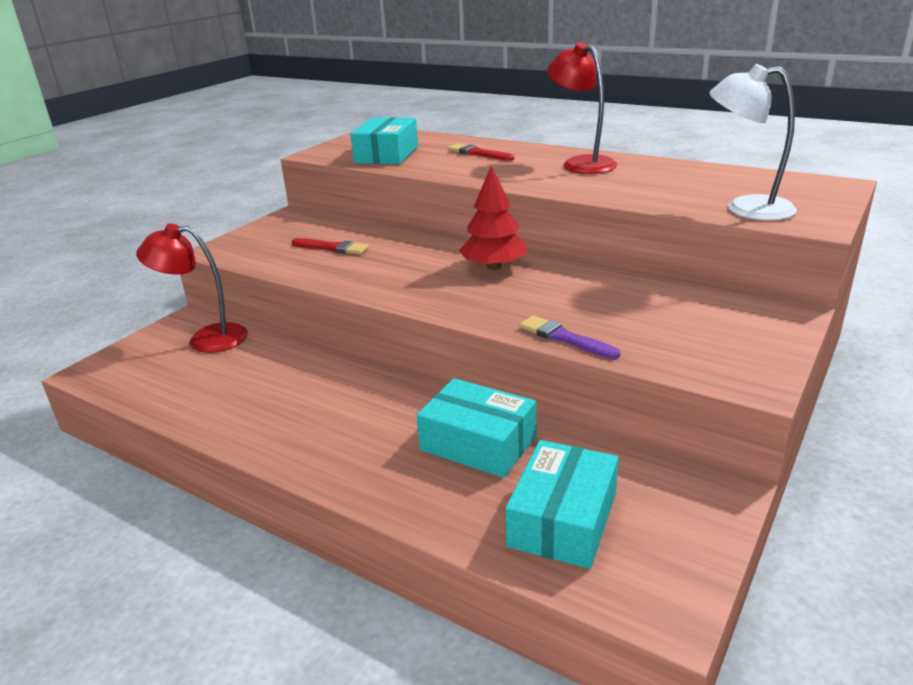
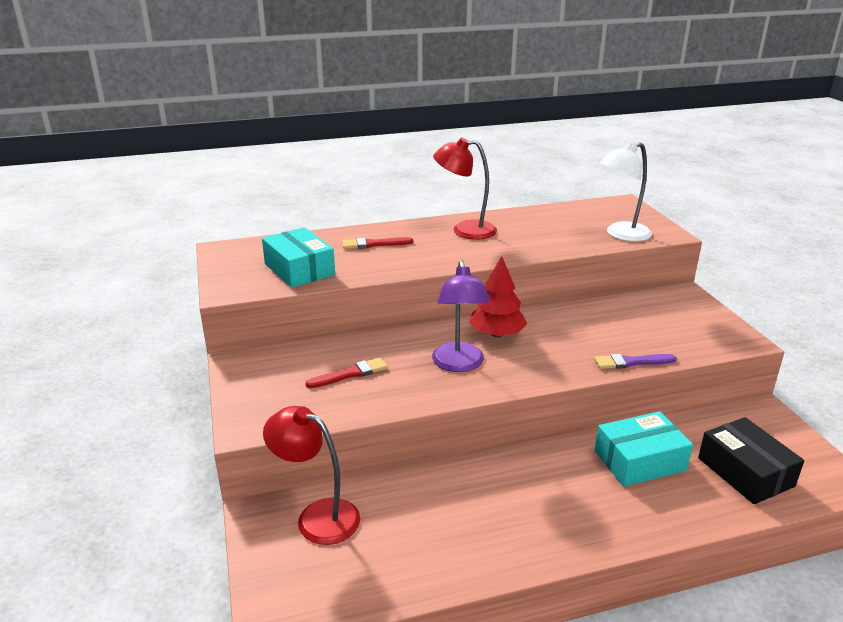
camera: 50 degrees left, 0 degrees up
red lamp [136,224,248,353] -> red lamp turned 75 degrees clockwise [263,406,360,545]
turquoise box [505,440,618,569] -> black box [698,417,804,504]
none -> purple lamp [432,260,490,372]

